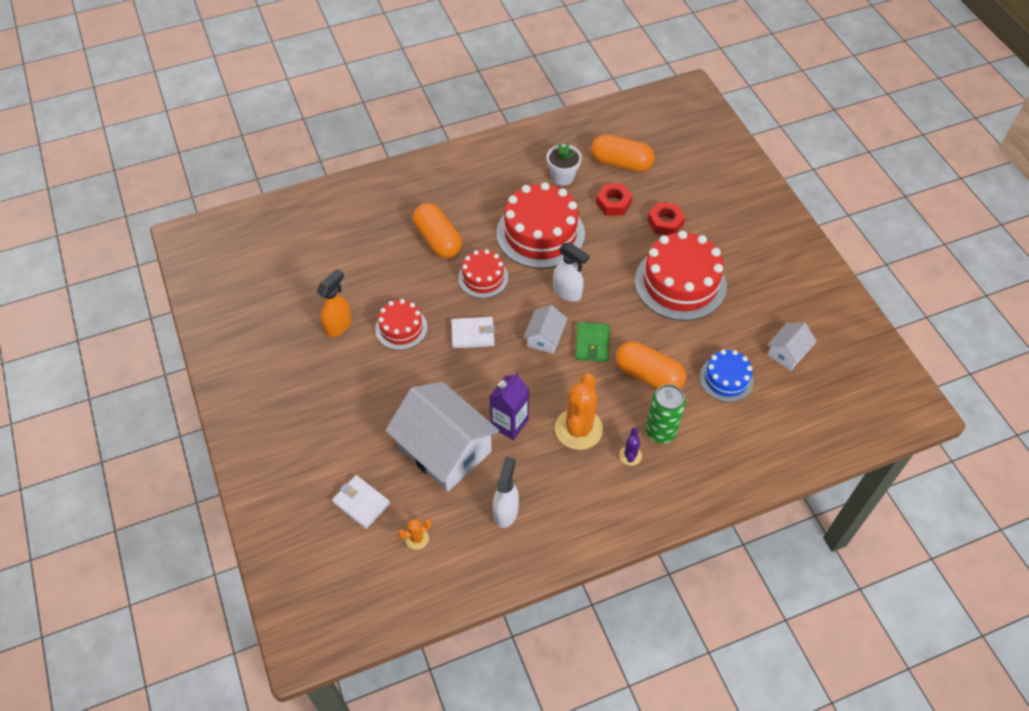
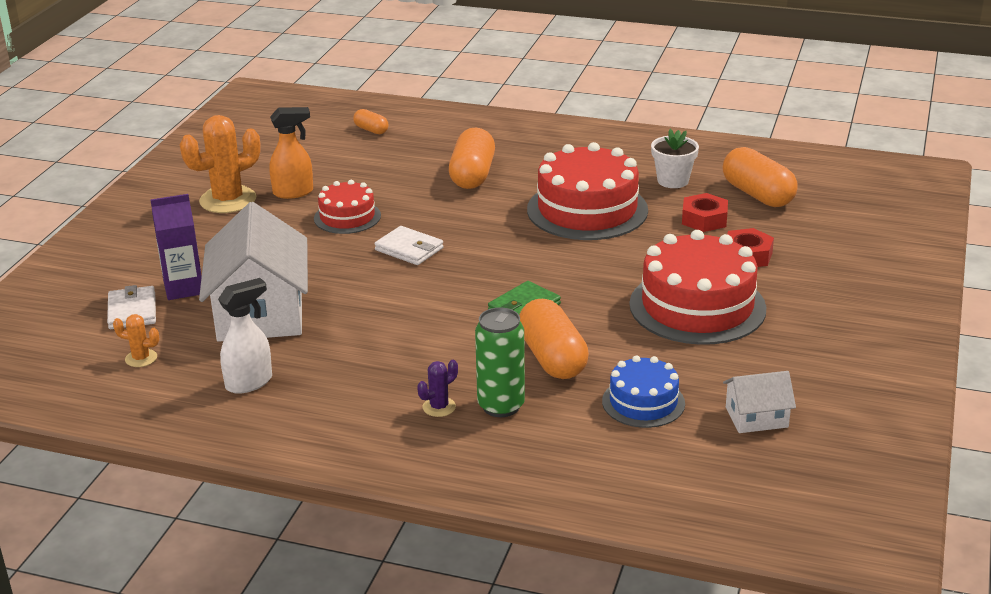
camera: 40 degrees right, 25 degrees down
red cake [458,250,508,298] -> none
purple carton [489,372,529,440] -> purple carton moved to [151,194,202,300]
white house [524,305,568,354] -> none
white spray bottle [553,242,590,302] -> none
orange cactus [555,373,603,450] -> orange cactus moved to [180,115,261,213]
none -> orange capsule [353,109,388,134]

